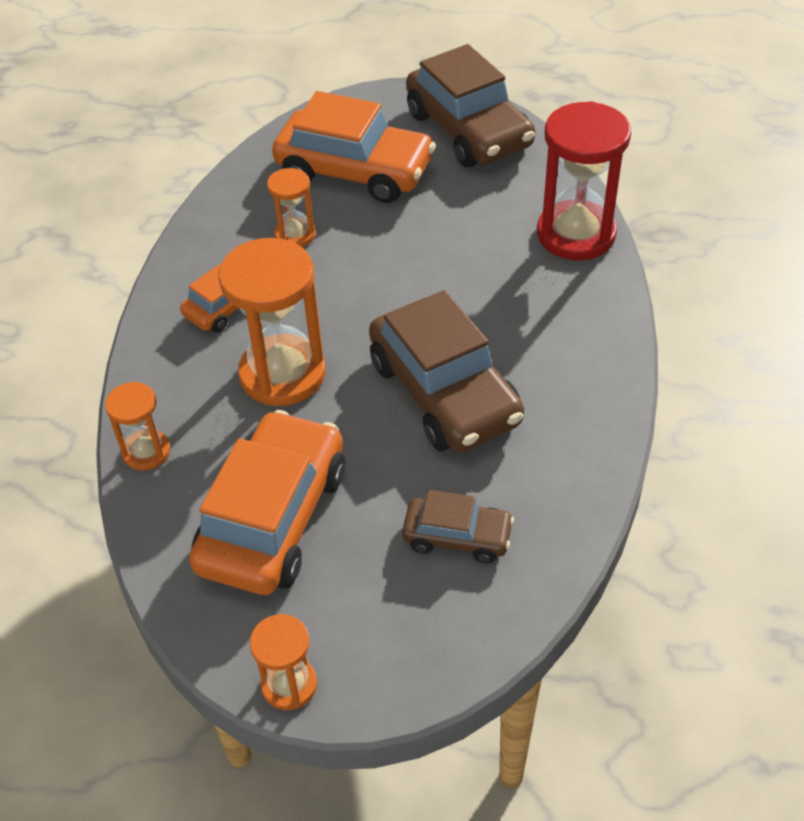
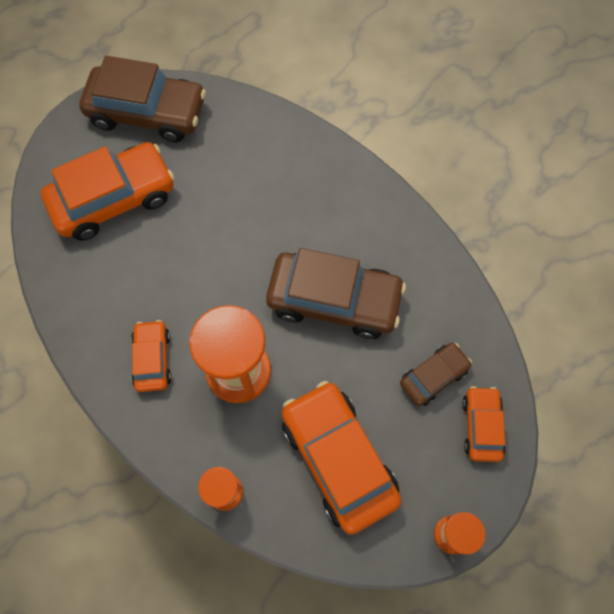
camera: 50 degrees left, 20 degrees up
orange hourglass [267,168,316,247] -> none
red hourglass [537,101,631,260] -> none
none -> orange car [462,386,506,462]

